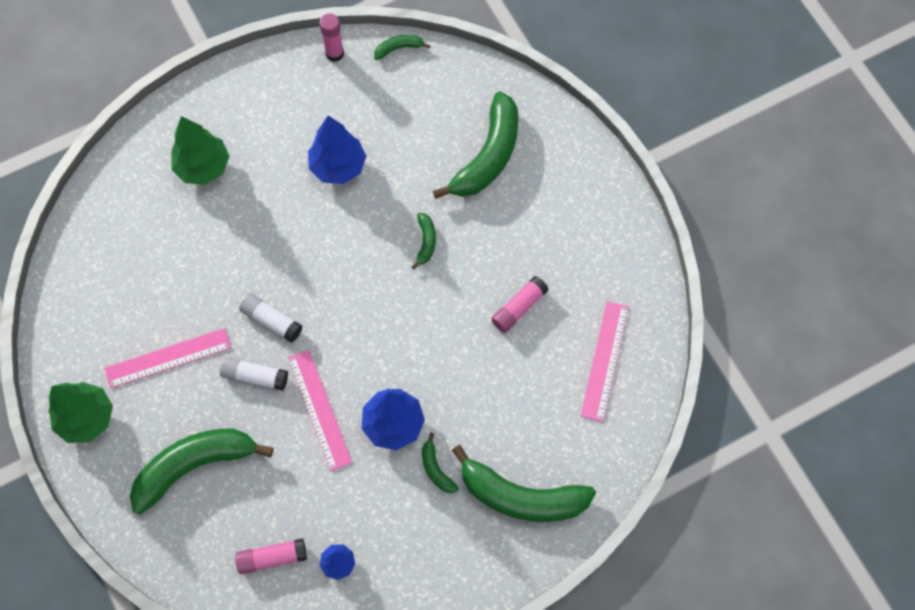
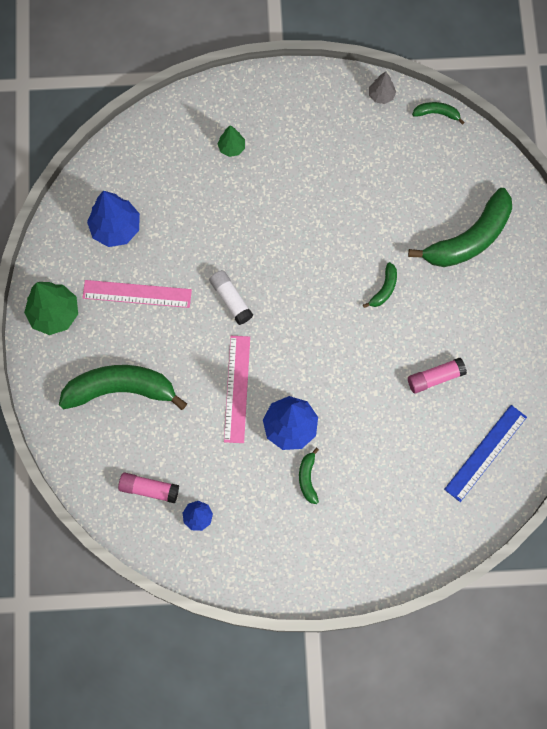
camera: 25 degrees right, 5 degrees up
green tree [171,116,230,185] -> green tree [218,125,245,157], size x0.54
white glue stick [220,357,288,391] -> none
blue tree [308,116,366,184] -> blue tree moved to [87,191,140,247]
pink glue stick [319,13,344,62] -> grey tree [369,72,396,104]
green banana [452,445,596,522] -> none
pink ruler [581,301,629,422] -> blue ruler [444,405,527,502]

